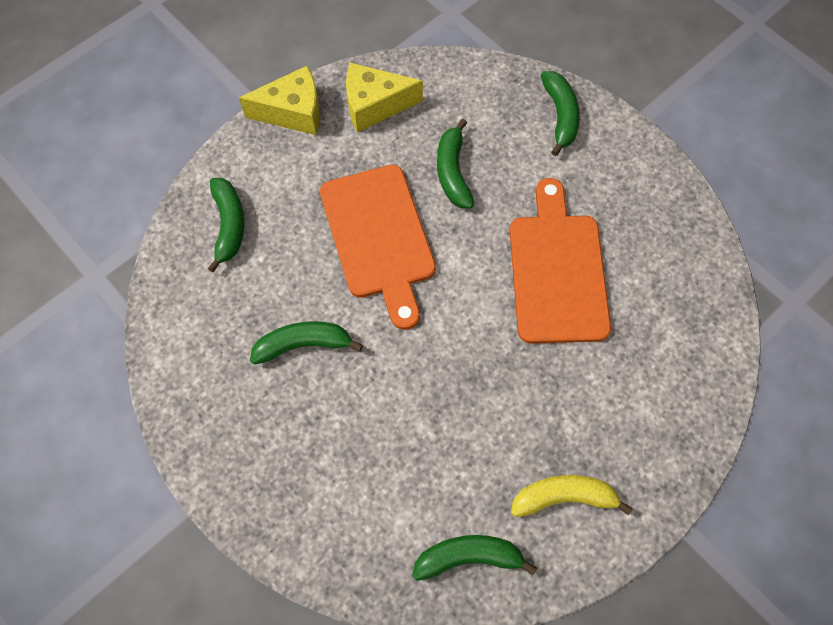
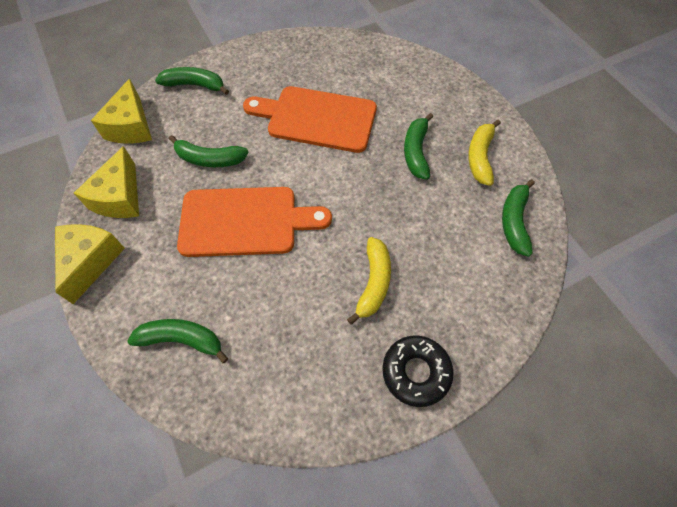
camera: 75 degrees left, 5 degrees down
green banana [250,321,363,365] -> green banana moved to [404,113,433,180]
none -> yellow cheese [91,79,152,144]
none -> yellow banana [347,237,391,325]
none -> black donut [382,335,454,407]

